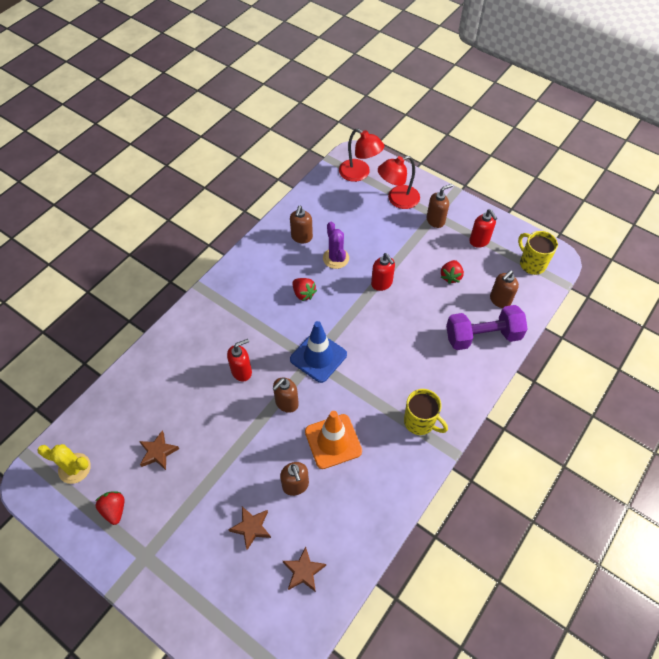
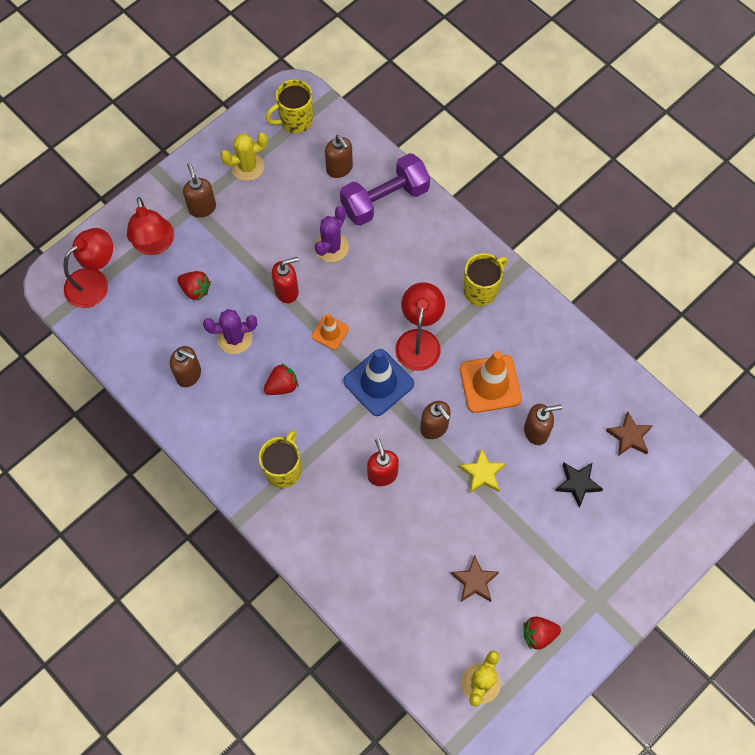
camera: 80 degrees left, 10 degrees up
brown star [229,507,271,550] -> black star [555,462,603,507]
red strawberry [441,260,464,284] -> red strawberry moved to [177,271,211,301]
purple dumbbell [446,305,528,350] -> purple dumbbell turned 60 degrees clockwise [340,153,430,226]
red soap dispenser [469,209,497,248] -> yellow cactus [220,133,268,181]
none -> yellow mug [259,430,301,488]
none -> orange traffic cone [312,313,349,350]
none -> purple cactus [314,206,349,262]
none -> red lamp [395,282,445,371]
none -> yellow star [459,448,506,493]

